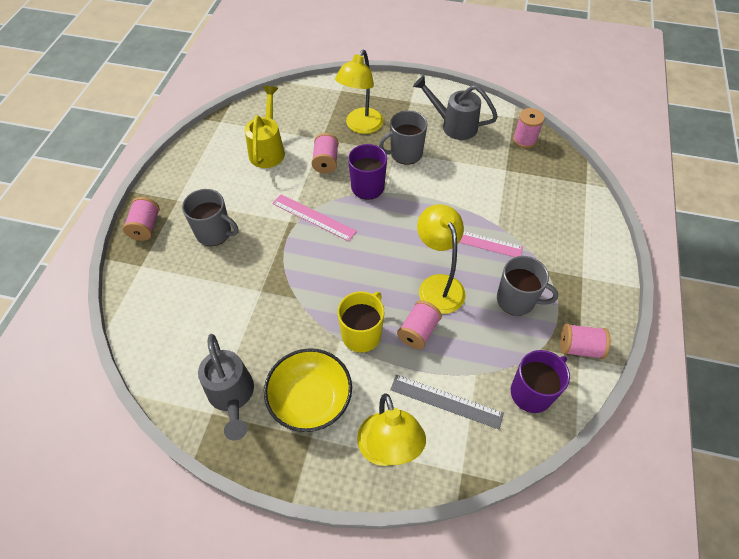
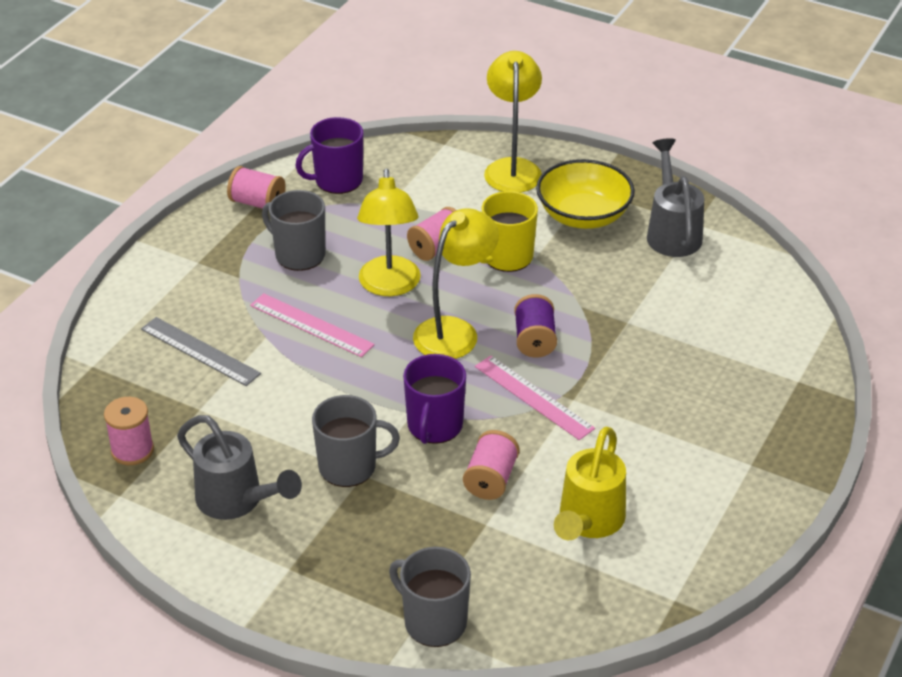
camera: 165 degrees left, 15 degrees down
pink spool [123,197,160,241] -> none
grey mug [182,189,238,246] -> grey mug moved to [389,547,471,647]
yellow lamp [335,50,384,134] -> yellow lamp moved to [413,208,499,359]
grey ruler [390,375,504,429] -> grey ruler moved to [141,317,261,386]
none -> purple spool [514,294,557,358]

